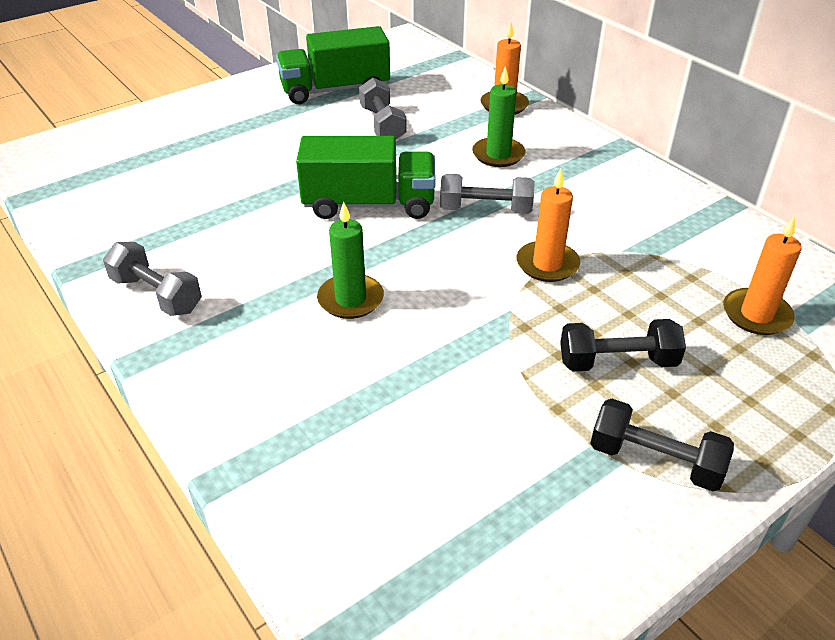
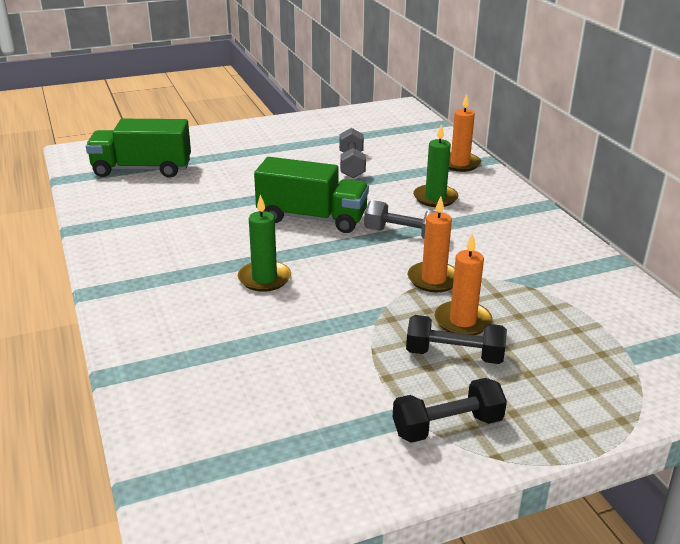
camera: 15 degrees right, 10 degrees down
grey dumbbell [103,242,202,316] -> none
green truck [276,26,390,104] -> green truck moved to [86,119,191,178]
black dumbbell [590,399,734,491] -> black dumbbell turned 60 degrees counterclockwise [393,378,507,443]
orange candle [723,216,802,335] -> orange candle moved to [434,233,492,335]

